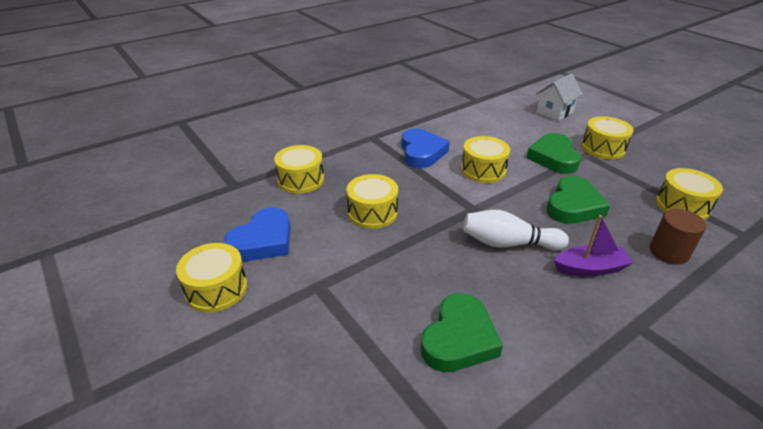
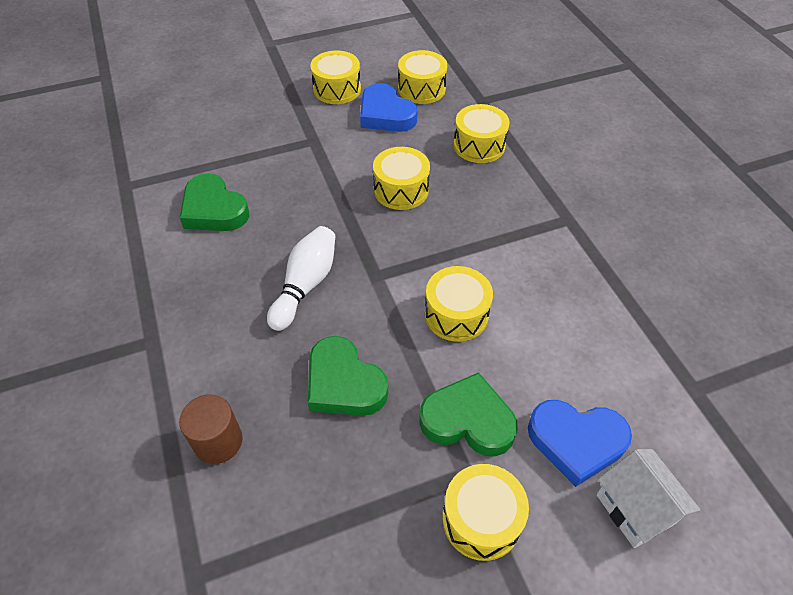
camera: 105 degrees right, 15 degrees up
blue heart [401,128,450,168] -> blue heart moved to [528,400,632,487]
purple boat [554,215,634,277] -> none
yellow drum [656,168,723,220] -> yellow drum moved to [398,50,447,104]

